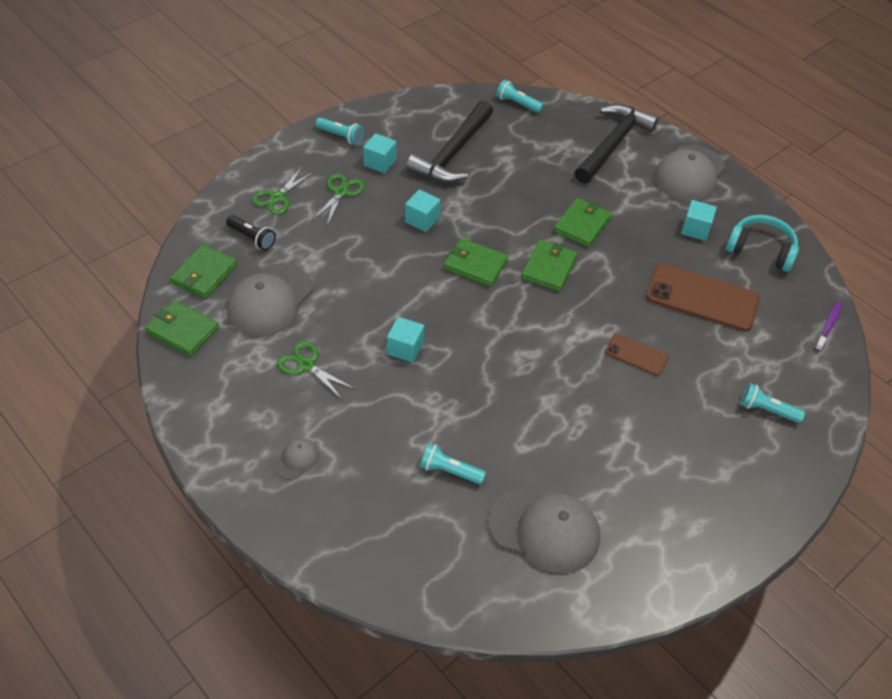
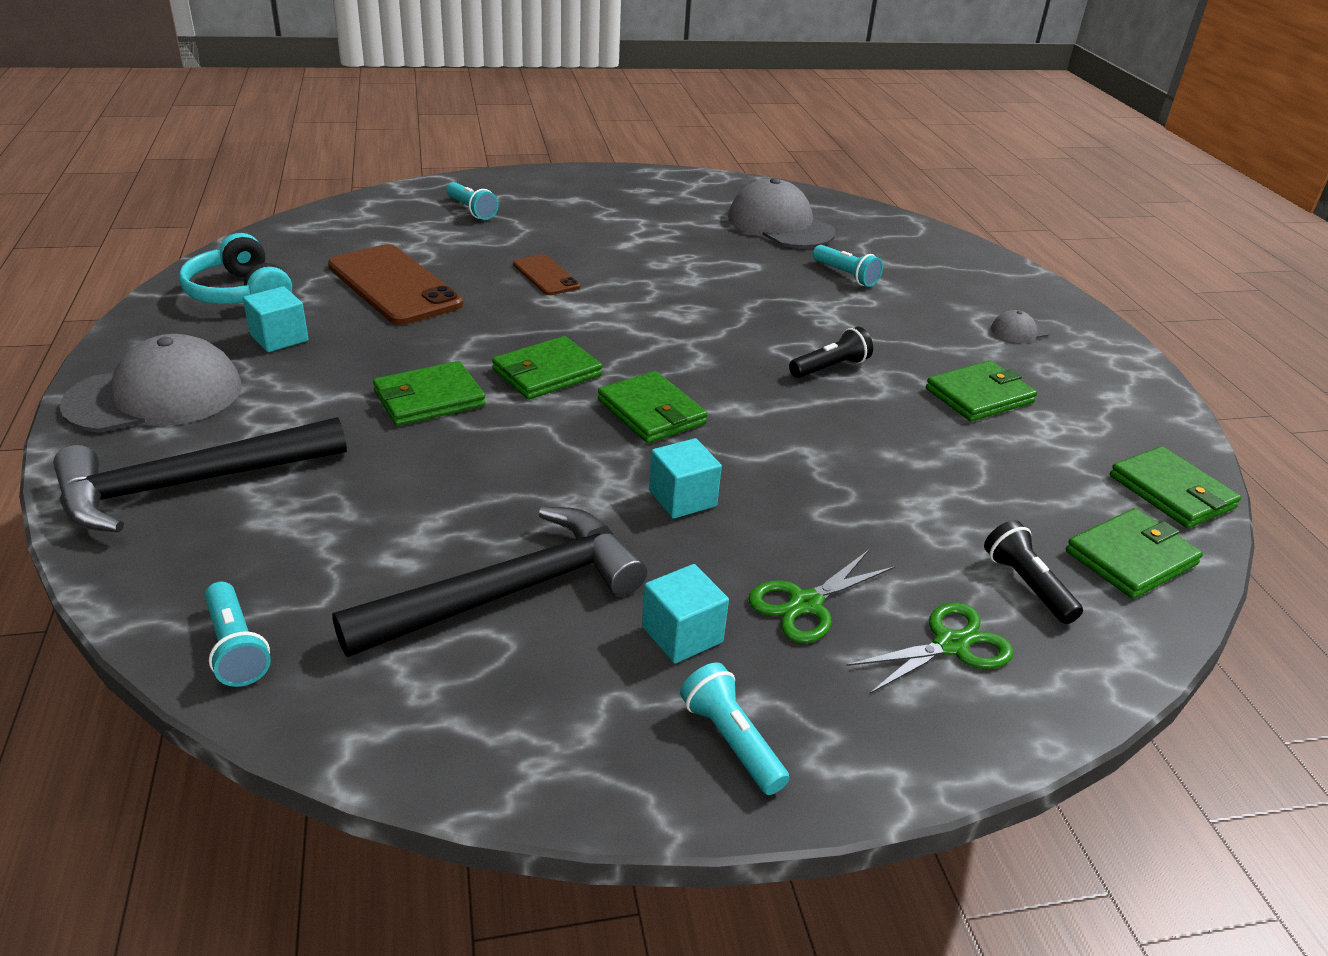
camera: 150 degrees left, 15 degrees down
grey cap [227,264,313,336] -> none
green scissors [277,341,355,400] -> green wallet [926,361,1037,422]
turquoise cube [387,317,424,363] -> black flashlight [789,327,873,378]
purple toothbrush [815,302,842,351] -> none

